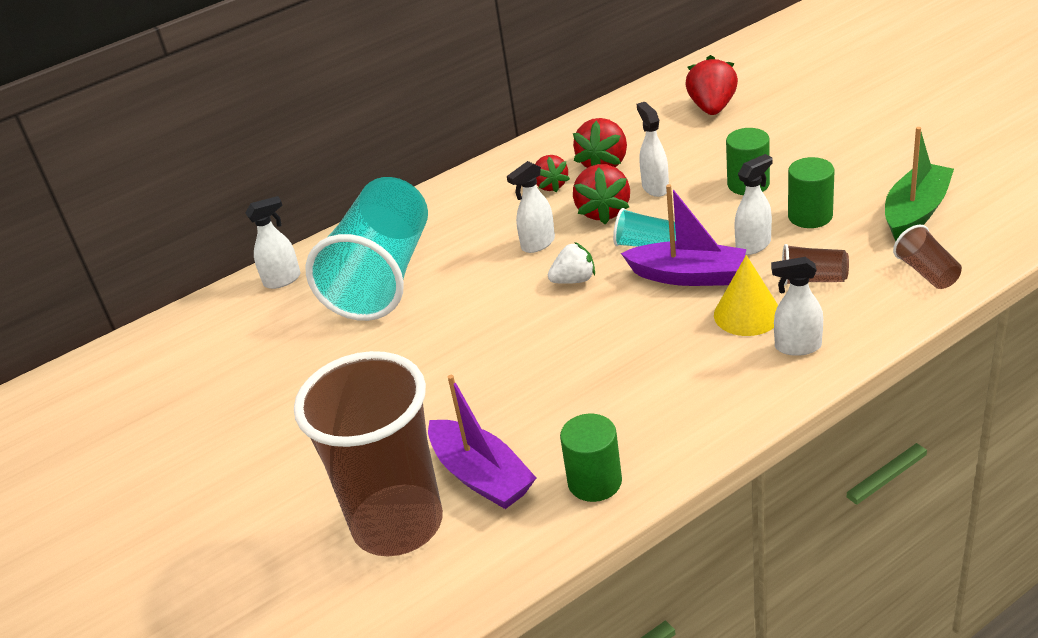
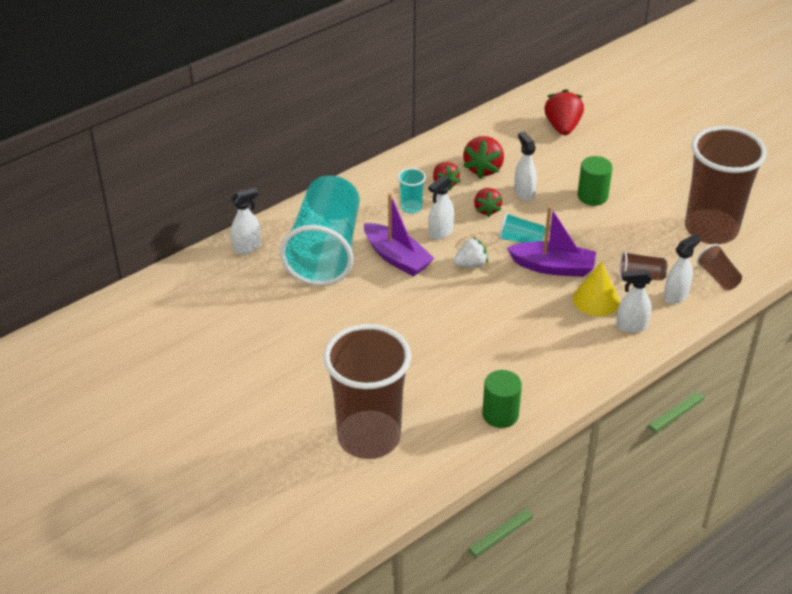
camera: 10 degrees left, 5 degrees up
purple boat [428,375,536,509] -> purple boat moved to [364,193,434,276]
red strawberry [573,164,630,224] -> red strawberry [474,188,502,217], size x0.67
white spray bottle [734,154,772,255] -> white spray bottle moved to [663,234,701,304]
green cylinder [788,157,835,228] -> none
green boat [885,127,954,241] -> brown cup [685,126,767,244]
none -> turquoise cup [398,168,426,214]

